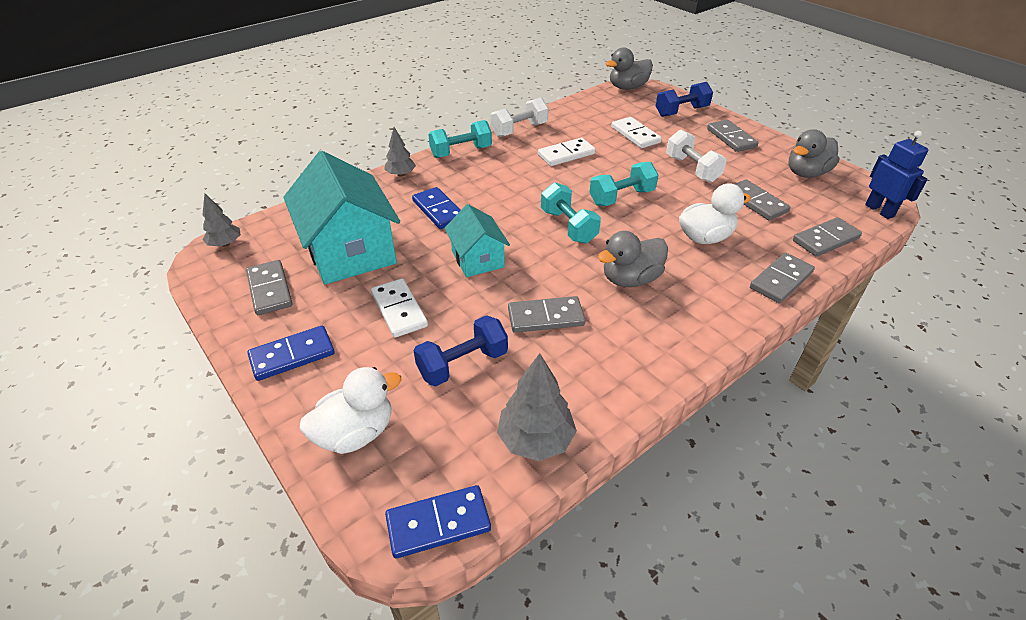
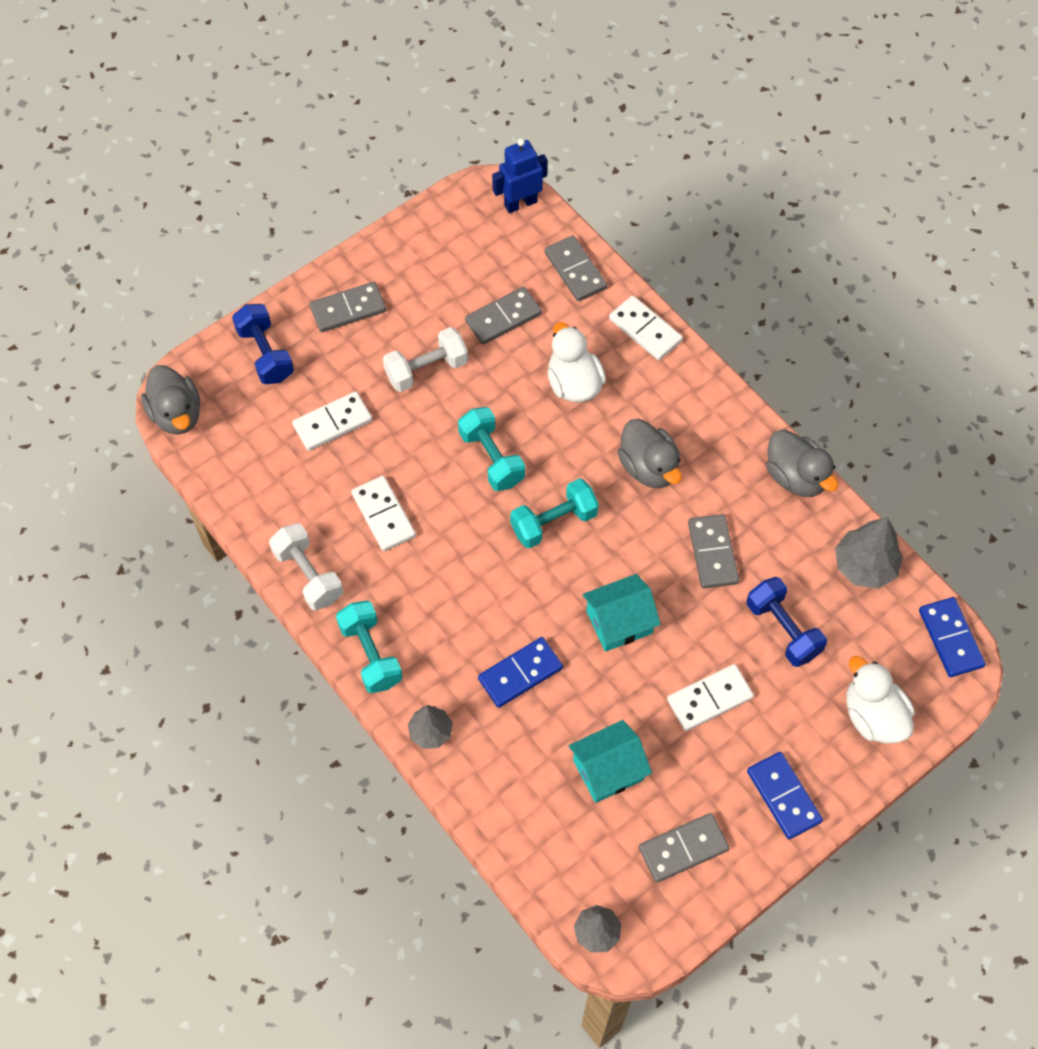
camera: 90 degrees left, 20 degrees up
turquoise house [283,151,400,284] -> turquoise house [569,720,652,803], size x0.55
grey domino [750,253,815,303] -> white domino [609,296,683,360]
grey duck [789,129,840,178] -> grey duck moved to [766,429,838,497]

